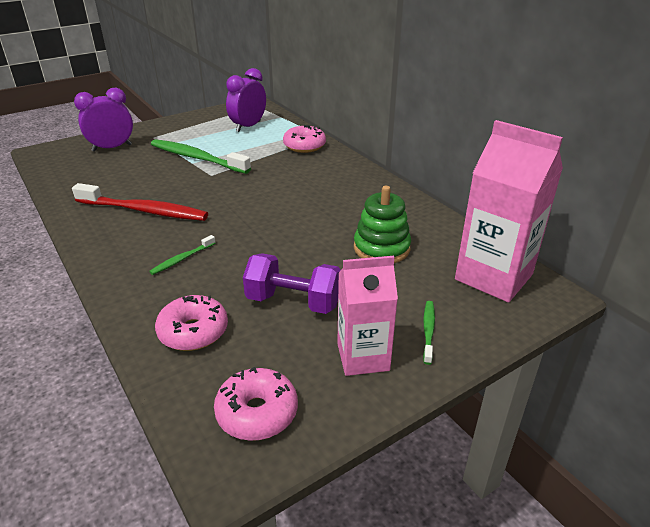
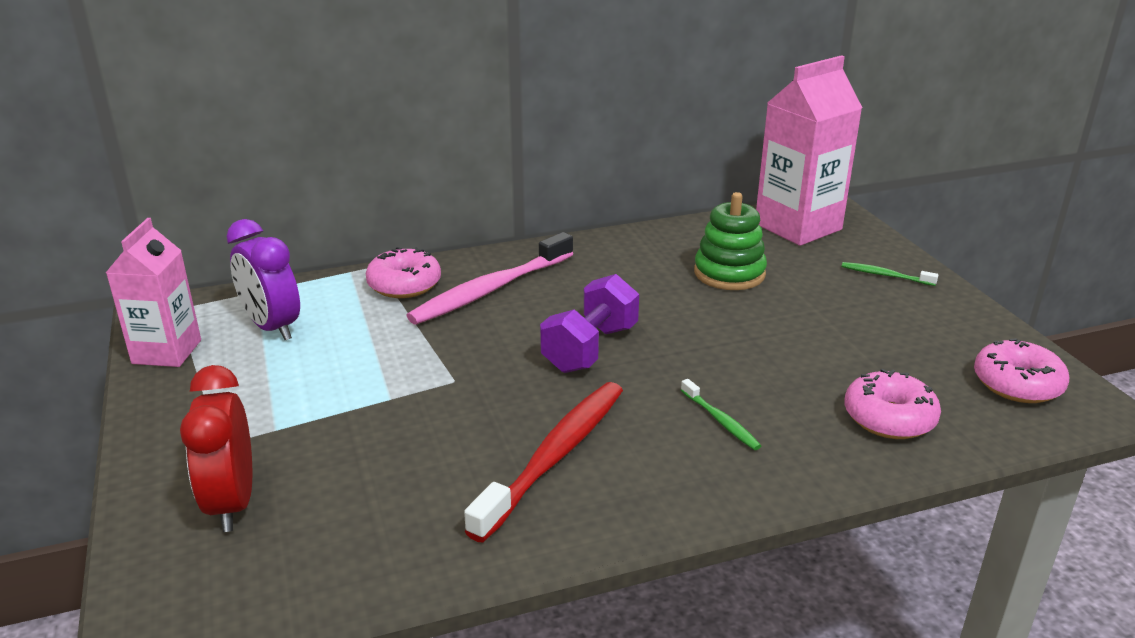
camera: 75 degrees left, 5 degrees down
purple clock [74,87,133,152] -> red clock [180,365,252,532]
green toothbrush [151,139,251,174] -> none
purple dumbbell [243,253,341,314] -> purple dumbbell moved to [540,274,639,373]
pink carton [337,256,398,376] -> pink carton moved to [106,218,201,367]
none -> pink toothbrush [406,232,573,325]

